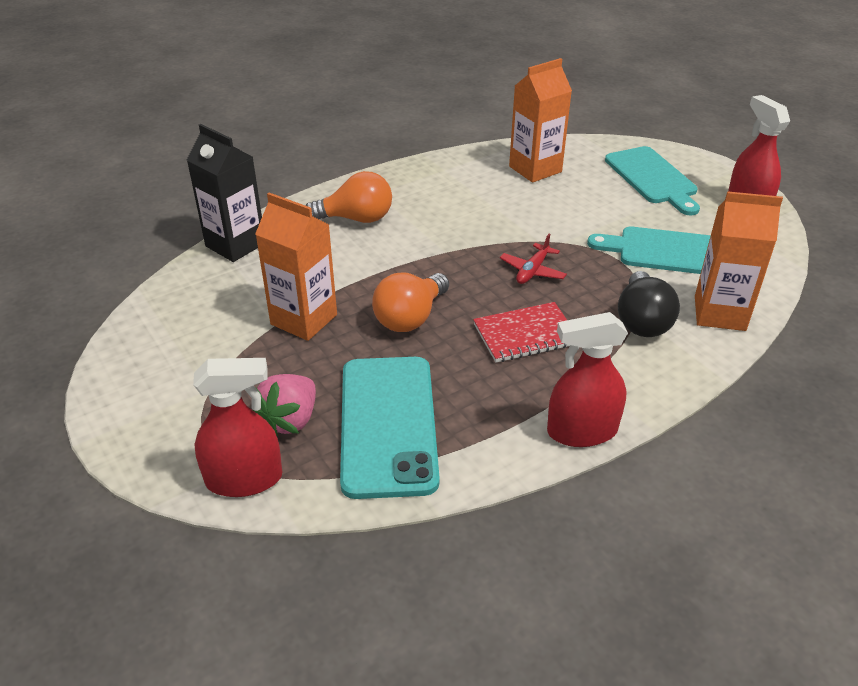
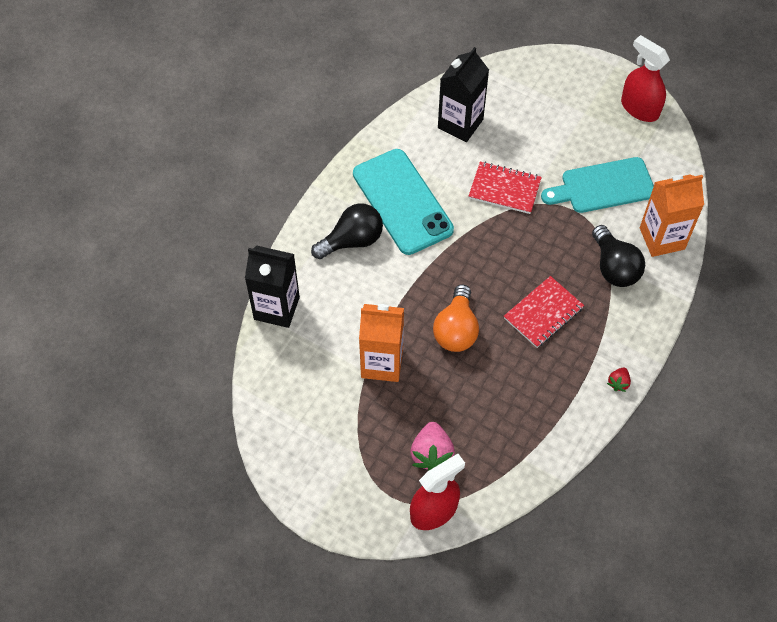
camera: 25 degrees left, 20 degrees up
orange light bulb [306,171,392,223] -> black light bulb [311,203,383,259]
turquoise phone [340,357,440,499] -> turquoise phone moved to [353,149,454,255]
red plane [500,234,567,284] -> none
orange carton [509,58,572,183] -> black carton [438,47,489,142]
red spray bottle [547,312,628,447] -> red strawberry [607,367,631,392]
turquoise cutting board [605,146,700,216] -> none
none -> red notebook [469,161,542,214]

